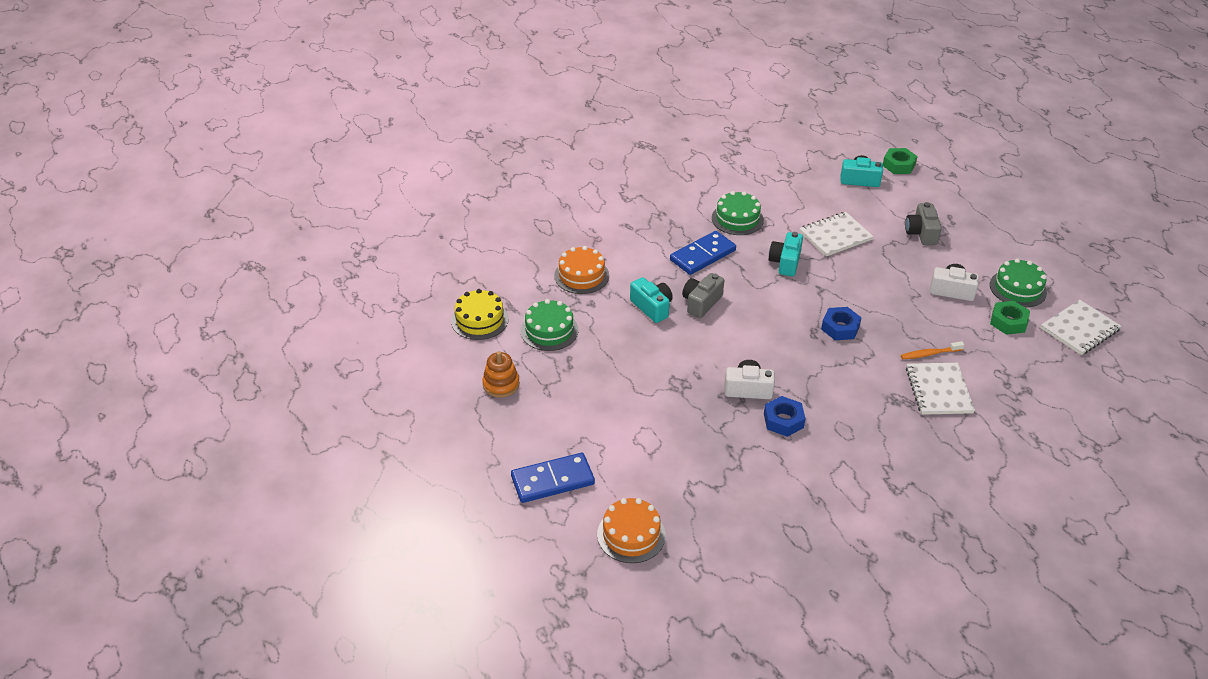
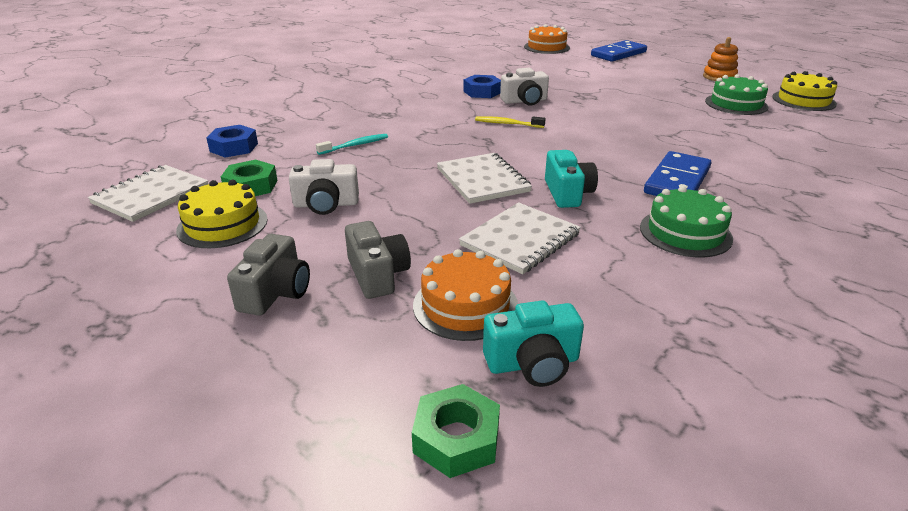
camera: 160 degrees right, 10 degrees down
orange cake [554,246,609,294] -> orange cake moved to [413,249,518,341]
turquoise camera [630,277,673,323] -> none
grey camera [682,273,724,318] -> grey camera moved to [227,234,310,316]
blue nut [821,307,862,340] -> blue nut moved to [206,125,258,158]
orange toothbrush [901,341,964,359] -> turquoise toothbrush [316,134,388,155]
white notebook [906,363,975,415] -> white notebook moved to [437,153,532,204]
green cake [990,258,1047,307] -> yellow cake [176,180,268,248]
none -> yellow toothbrush [475,116,546,128]

